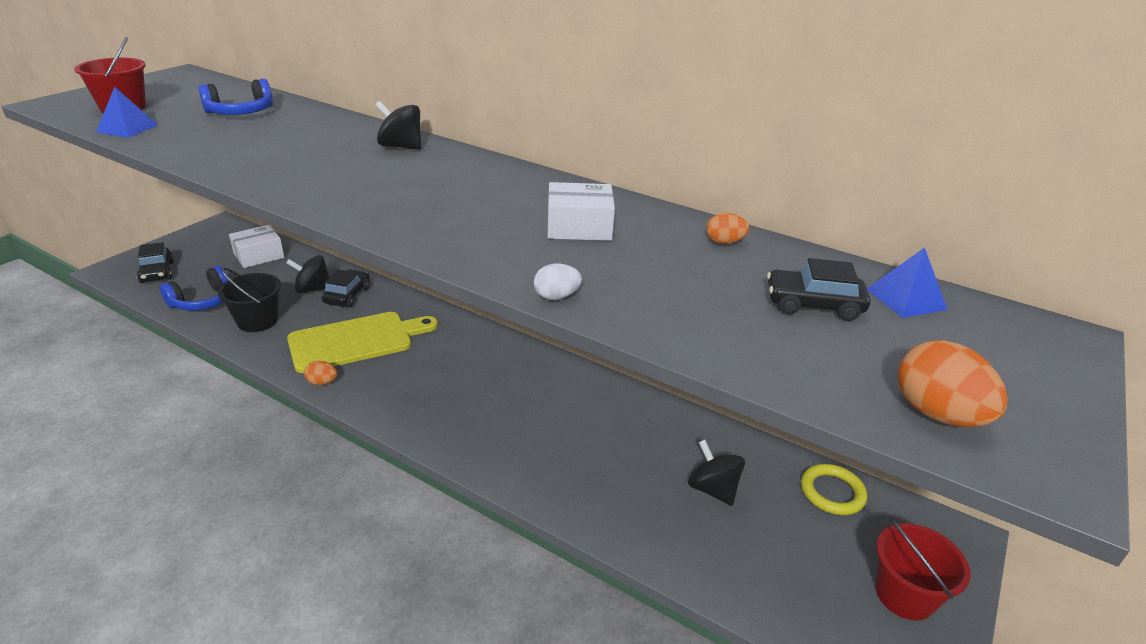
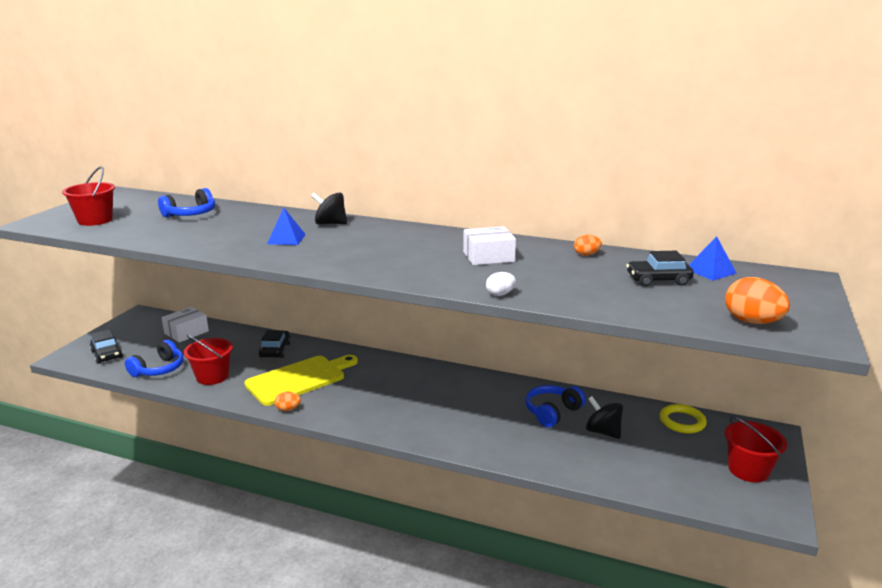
camera: 10 degrees left, 10 degrees down
blue pyramid [96,87,158,138] -> blue pyramid moved to [267,208,306,245]
black bucket [218,268,281,332] -> red bucket [184,335,233,385]
black spinning top [286,255,329,294] -> none
none -> blue headphones [525,385,586,427]

